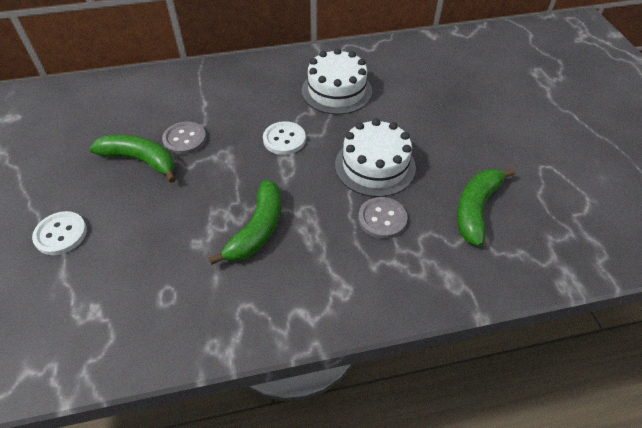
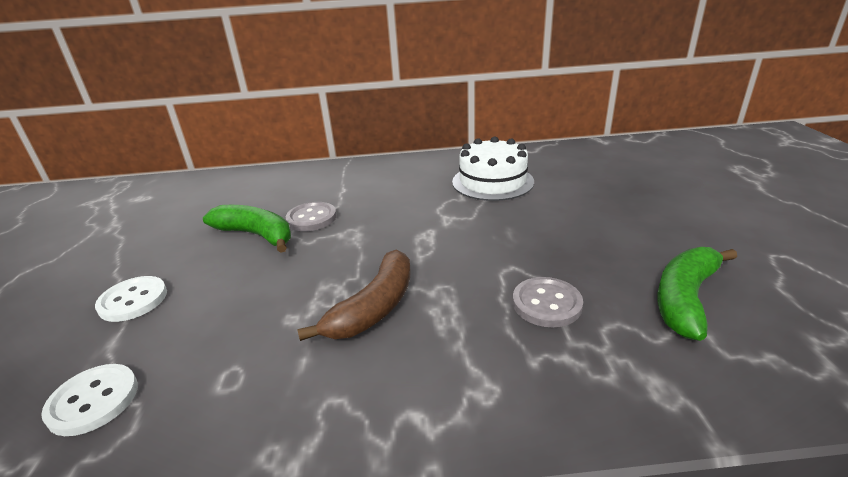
camera: 10 degrees right, 20 degrees down
green banana [209,180,282,265] -> brown banana [297,250,411,341]
white button [263,121,306,155] -> white button moved to [41,364,138,436]
white cake [335,119,416,197] -> none

